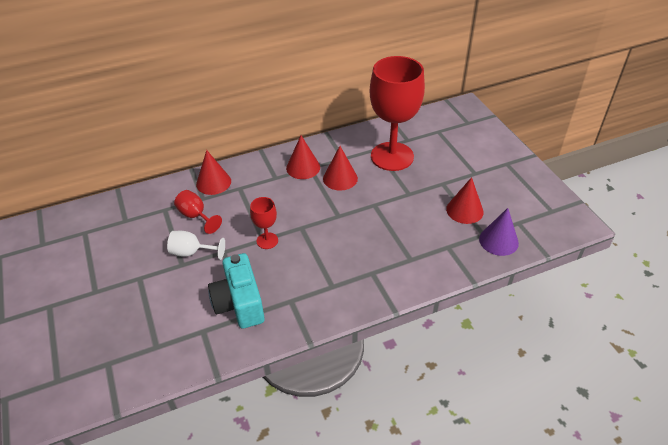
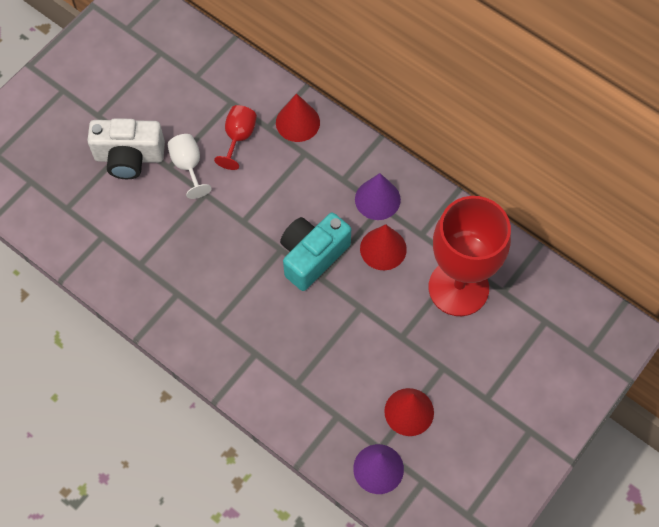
camera: 60 degrees right, 20 degrees up
turquoise camera [208,253,264,329] -> turquoise camera moved to [280,213,351,291]
red goblet [250,197,278,249] -> none
red cone [286,135,320,179] -> purple cone [355,173,401,220]
none -> white camera [87,118,165,179]

